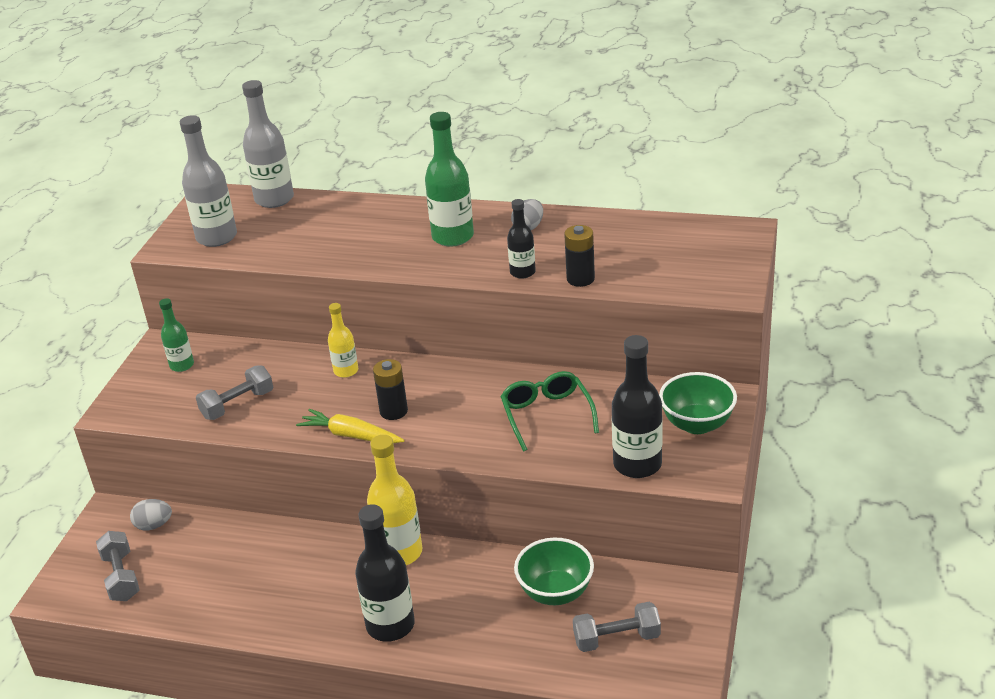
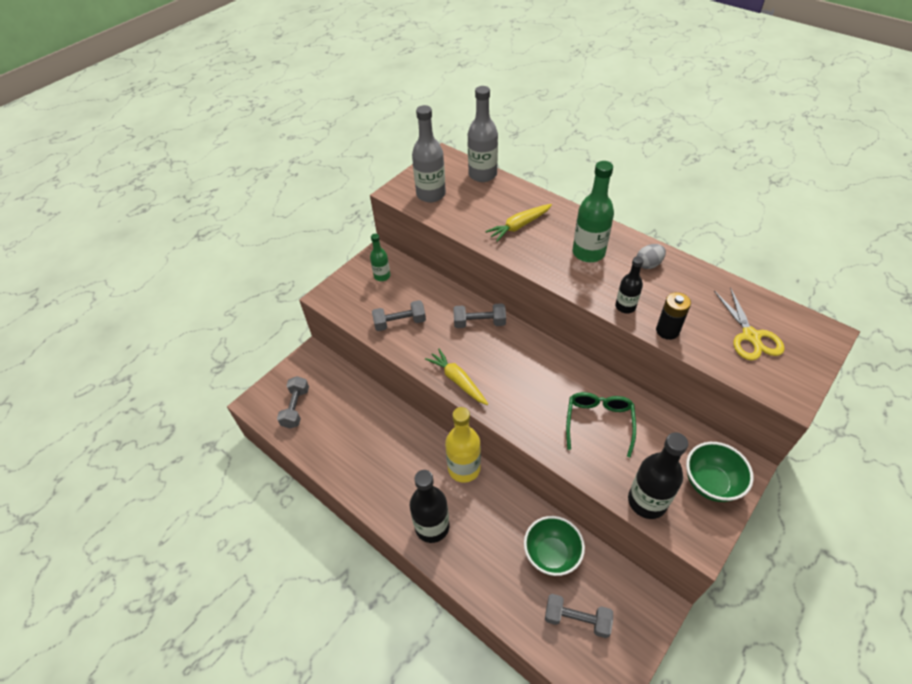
camera: 25 degrees right, 15 degrees up
grey egg [130,499,172,531] -> none
yellow bottle [328,303,358,378] -> grey dumbbell [453,303,506,328]
black battery [373,359,408,420] -> none
none -> yellow carrot [485,204,552,242]
none -> yellow scissors [714,287,785,361]

